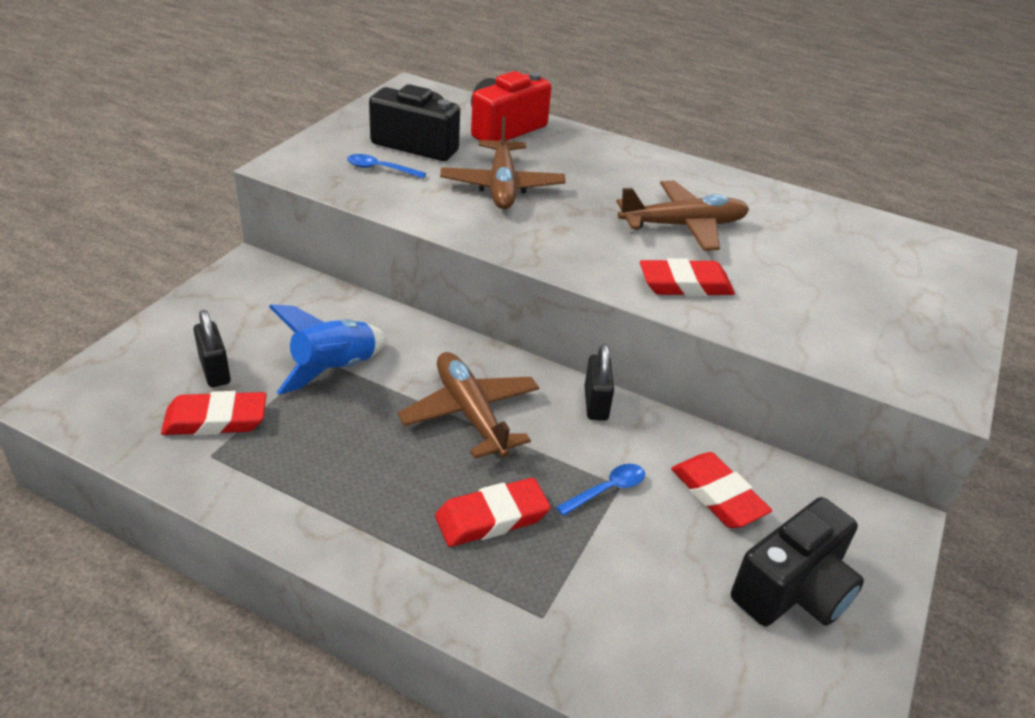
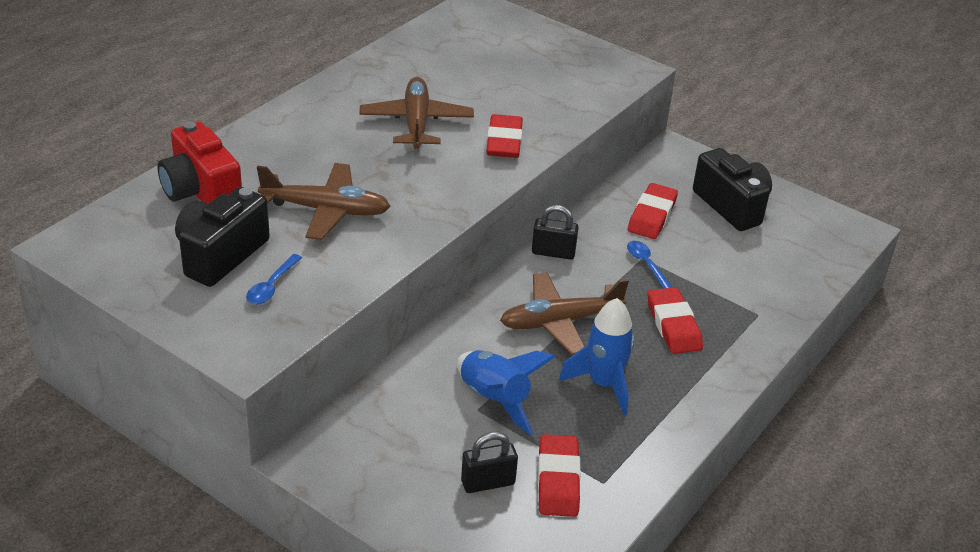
camera: 80 degrees left, 0 degrees up
red eraser [671,452,772,528] -> red eraser turned 45 degrees counterclockwise [628,183,678,239]
none -> blue rocket [559,298,635,415]

